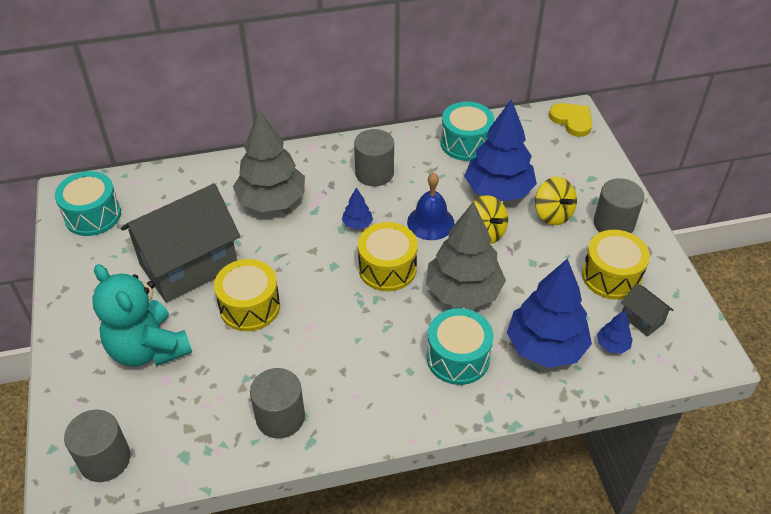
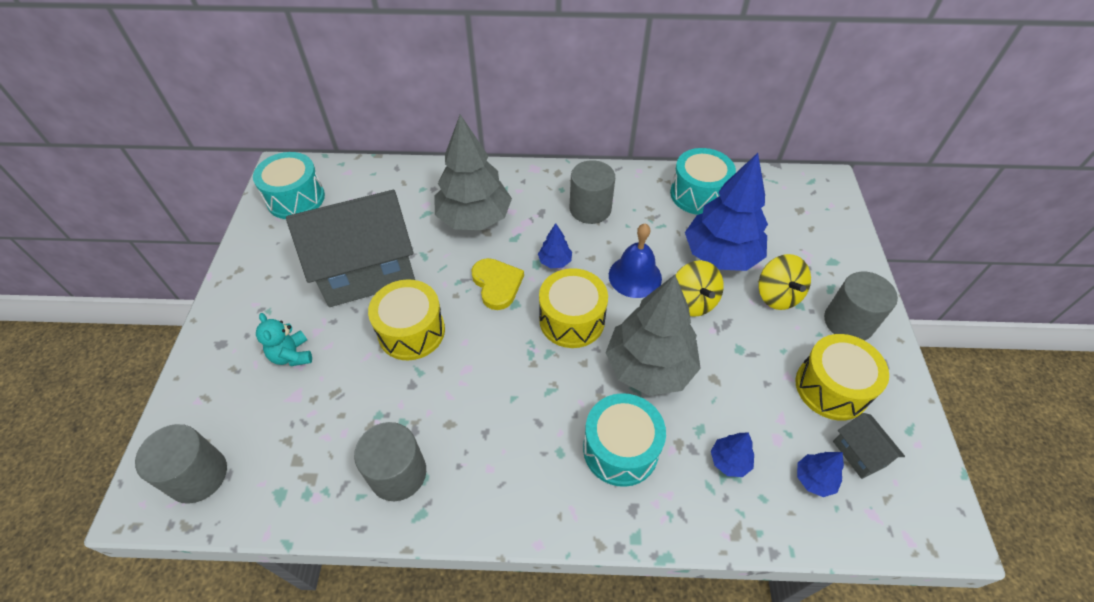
camera: 15 degrees right, 5 degrees up
turquoise teddy bear [92,264,192,367] -> turquoise teddy bear [256,313,312,366], size x0.48
blue tree [507,259,592,368] -> blue tree [711,432,754,477], size x0.43
yellow heart [549,103,592,137] -> yellow heart moved to [471,258,524,310]

